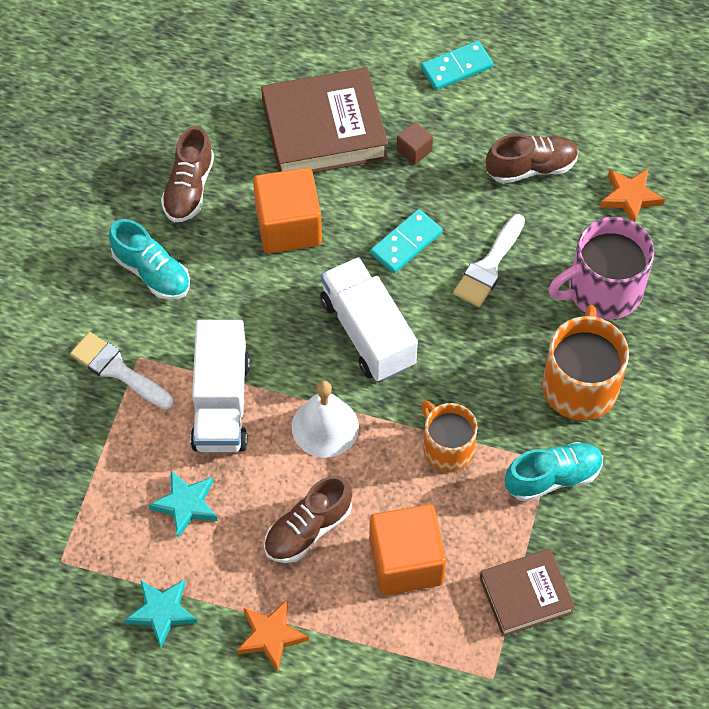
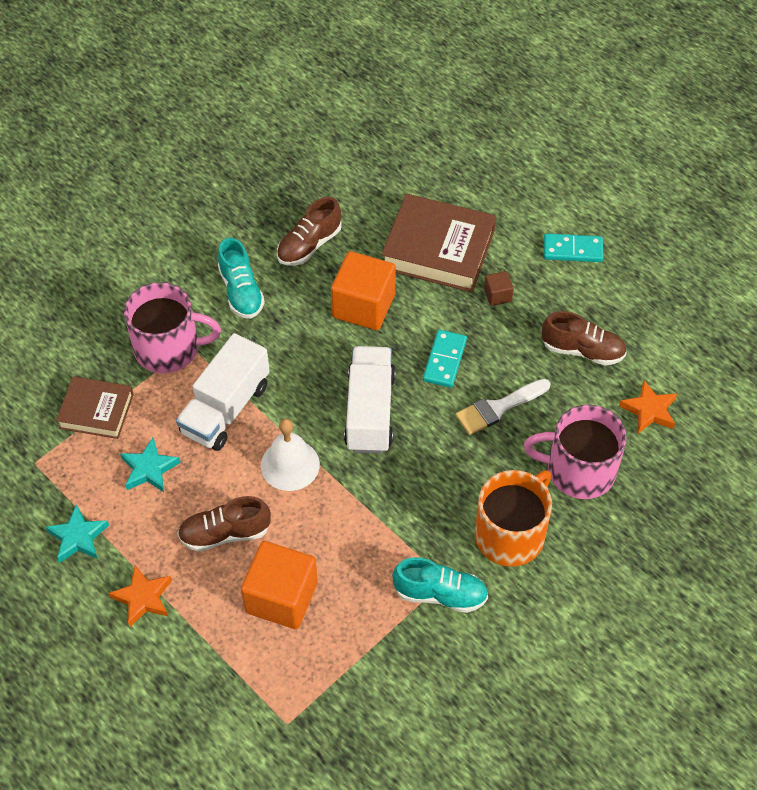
camera: 30 degrees right, 5 degrees down
white brush [70,332,174,409] -> pink mug [124,282,221,373]
turquoise domino [370,209,442,274] -> turquoise domino turned 60 degrees counterclockwise [423,330,467,388]
orange mug [421,401,478,471] -> none
brown book [480,549,575,636] -> brown book moved to [56,376,134,439]

